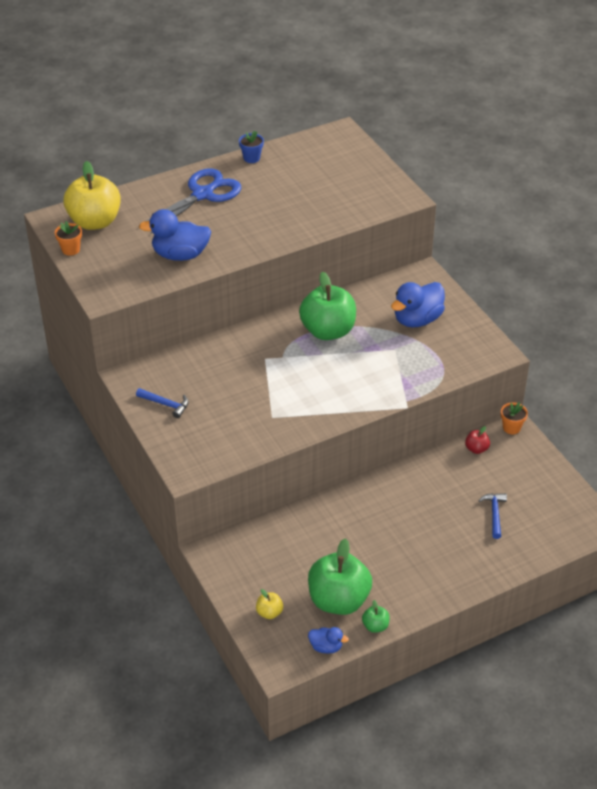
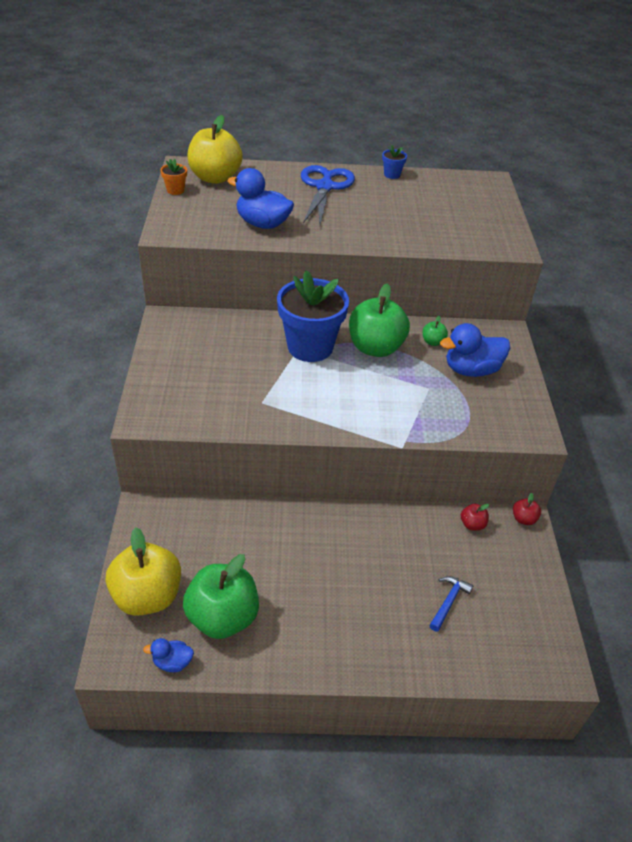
camera: 25 degrees right, 0 degrees up
blue hammer [136,388,189,418] -> none
blue scissors [139,168,241,234] -> blue scissors turned 60 degrees counterclockwise [301,165,355,225]
yellow apple [256,589,283,619] -> yellow apple [106,527,181,616], size x2.35
blue duck [308,627,349,654] -> blue duck turned 135 degrees clockwise [143,638,194,672]
green apple [362,600,390,633] -> green apple moved to [423,316,448,346]
orange flower pot [501,402,528,434] -> red apple [513,493,541,525]
none -> blue flower pot [277,270,349,362]

